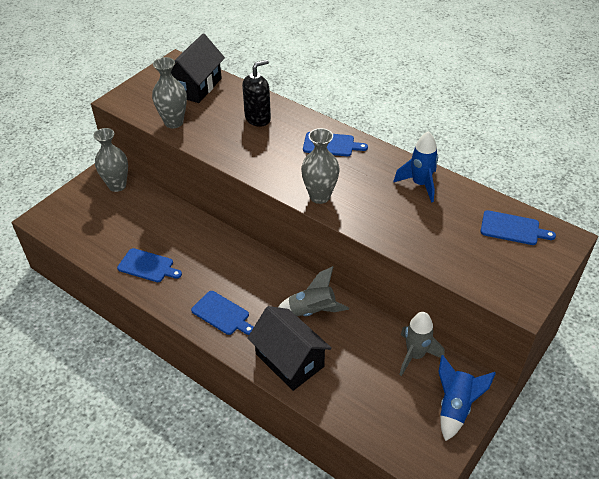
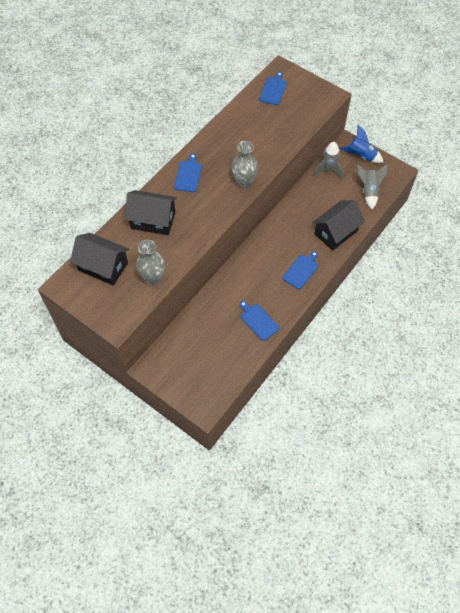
camera: 90 degrees left, 15 degrees up
grey vase [93,128,128,192] -> none
blue cutting board [117,248,182,282] -> blue cutting board turned 60 degrees counterclockwise [240,301,280,341]
black soap dispenser [242,60,271,127] -> black house [125,190,177,235]
grey rocket [278,266,349,316] -> grey rocket moved to [357,164,388,209]
blue rocket [394,131,438,202] -> none

